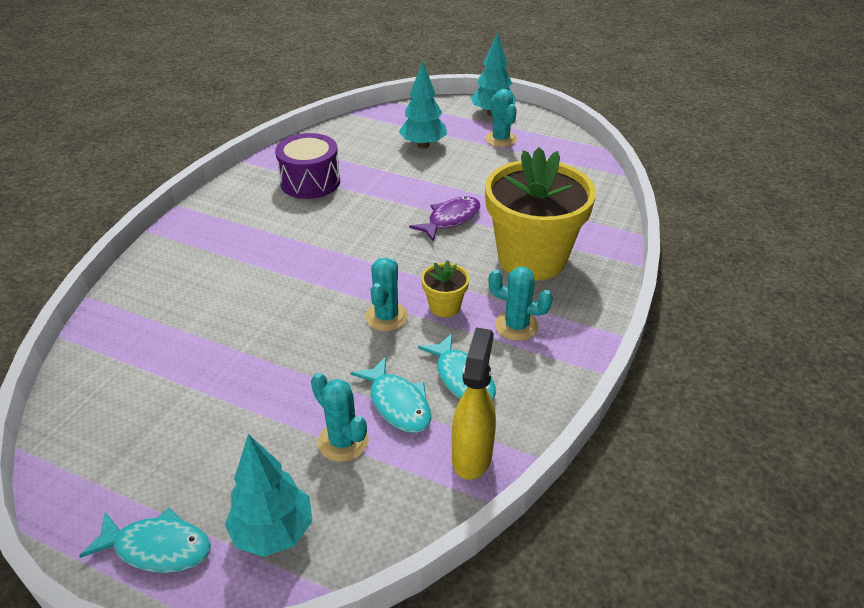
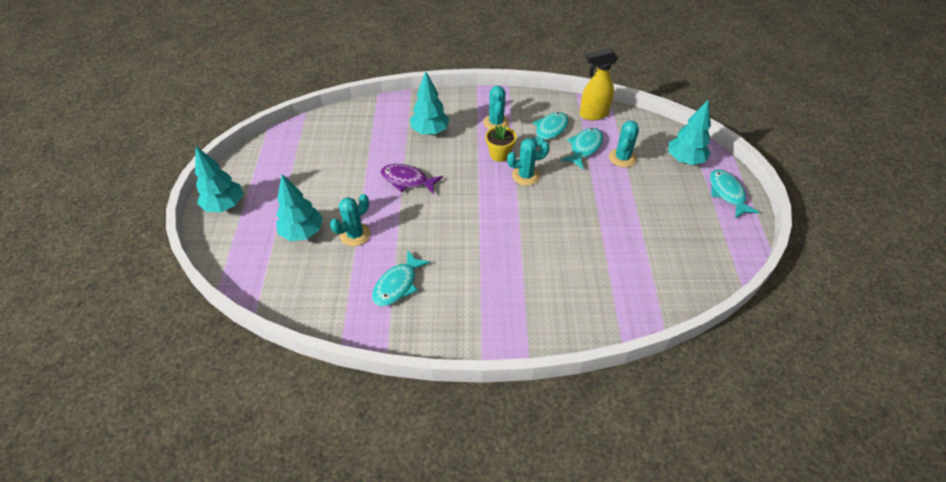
camera: 115 degrees left, 10 degrees up
purple drum [275,133,340,199] -> turquoise fish [372,250,430,306]
turquoise cactus [485,89,517,147] -> turquoise cactus moved to [330,194,370,246]
yellow flower pot [485,147,596,281] -> turquoise tree [410,71,449,135]

